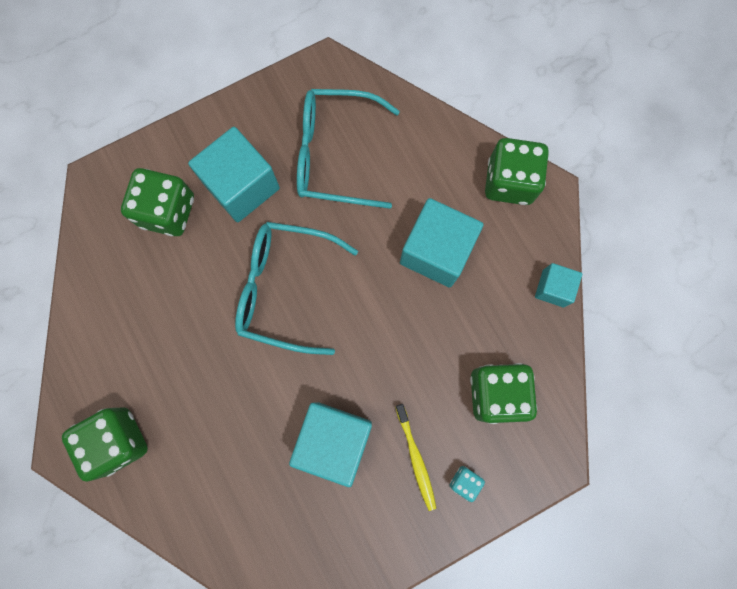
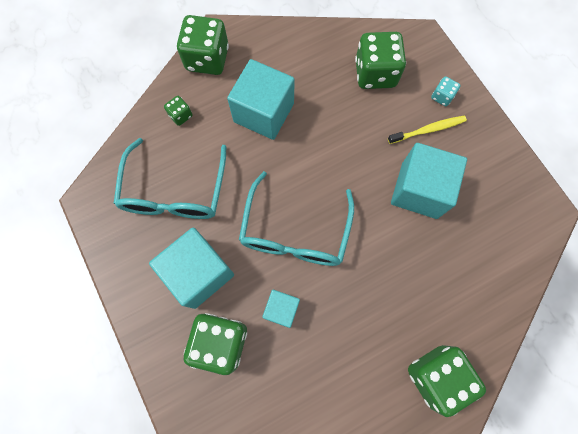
camera: 90 degrees left, 5 degrees down
turquoise cube [535,263,583,307] -> turquoise cube moved to [262,290,300,328]
none -> green dice [164,96,192,126]

